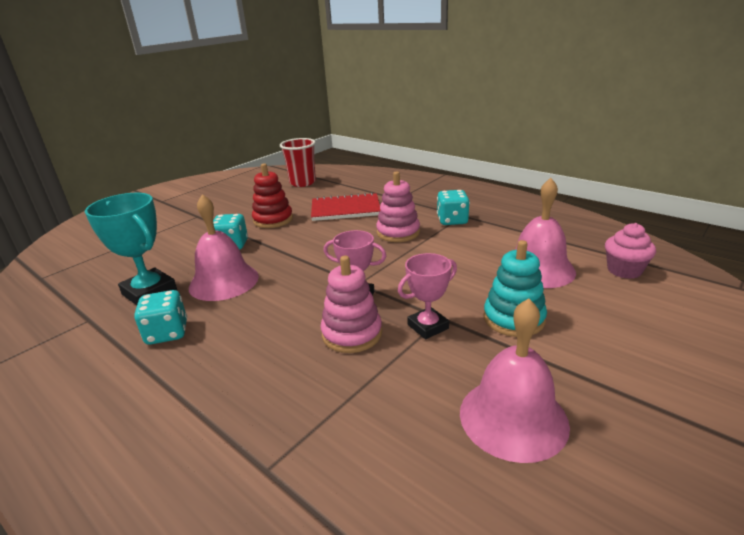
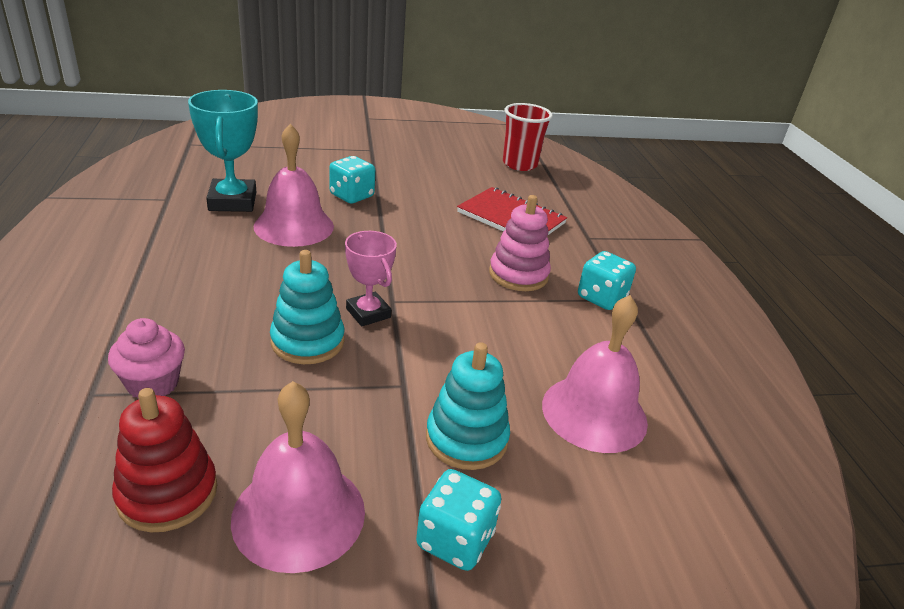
camera: 35 degrees right, 5 degrees up
turquoise dice [134,290,187,345] -> turquoise dice moved to [416,469,501,571]
red stacking toy [252,164,293,228] -> red stacking toy moved to [112,388,217,532]
pink stacking toy [321,256,382,353] -> turquoise stacking toy [270,250,345,364]
pink trophy [398,253,457,340] -> none
pink cupcake [605,223,656,279] -> pink cupcake moved to [108,318,185,399]

